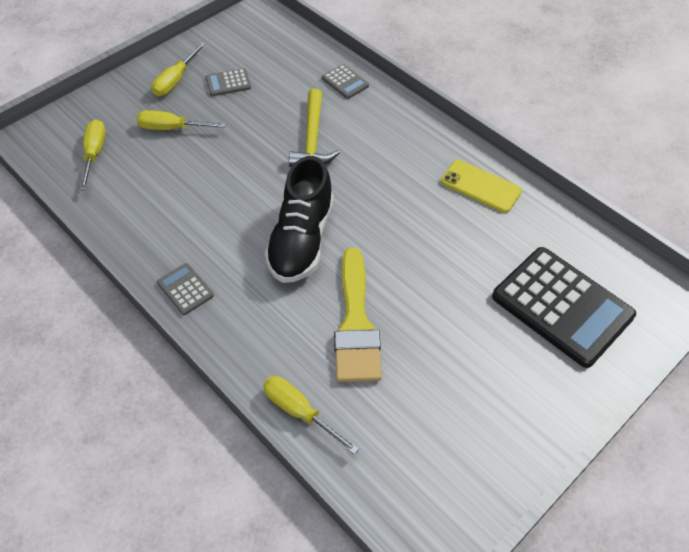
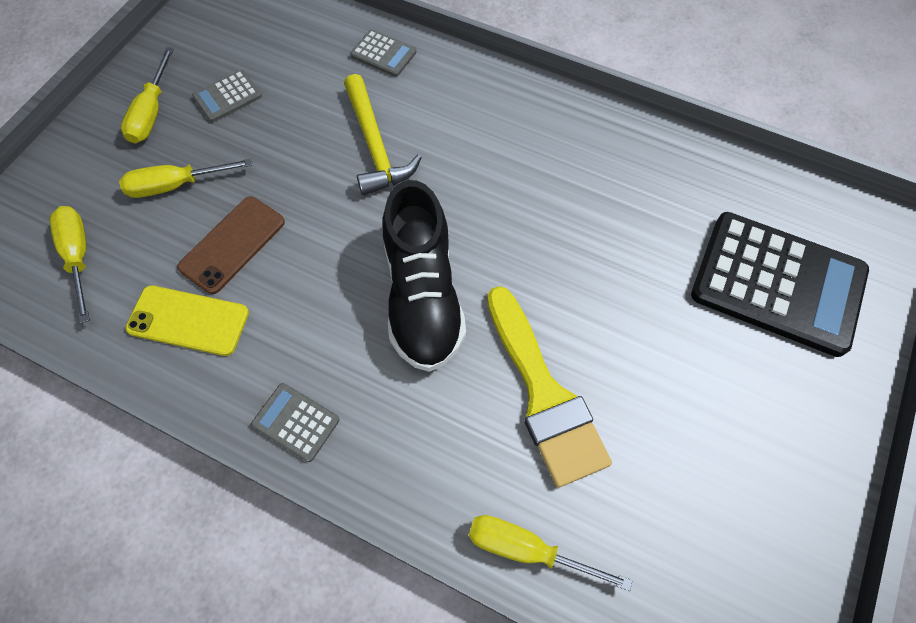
camera: 20 degrees left, 10 degrees up
yellow phone [441,160,522,213] -> yellow phone moved to [125,285,249,356]
none -> brown phone [177,196,285,294]

